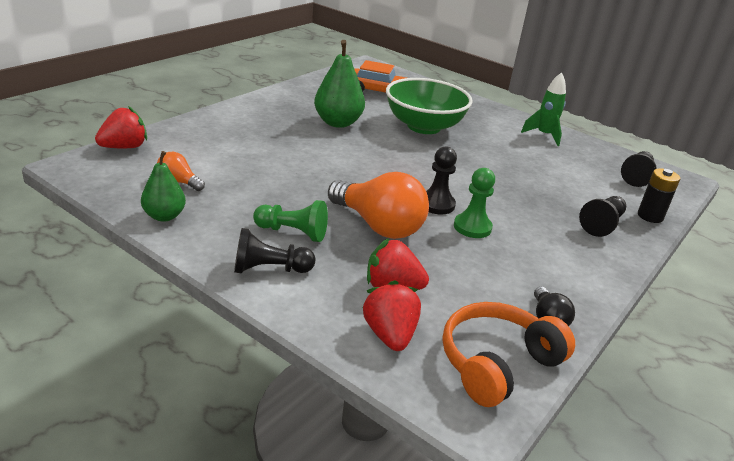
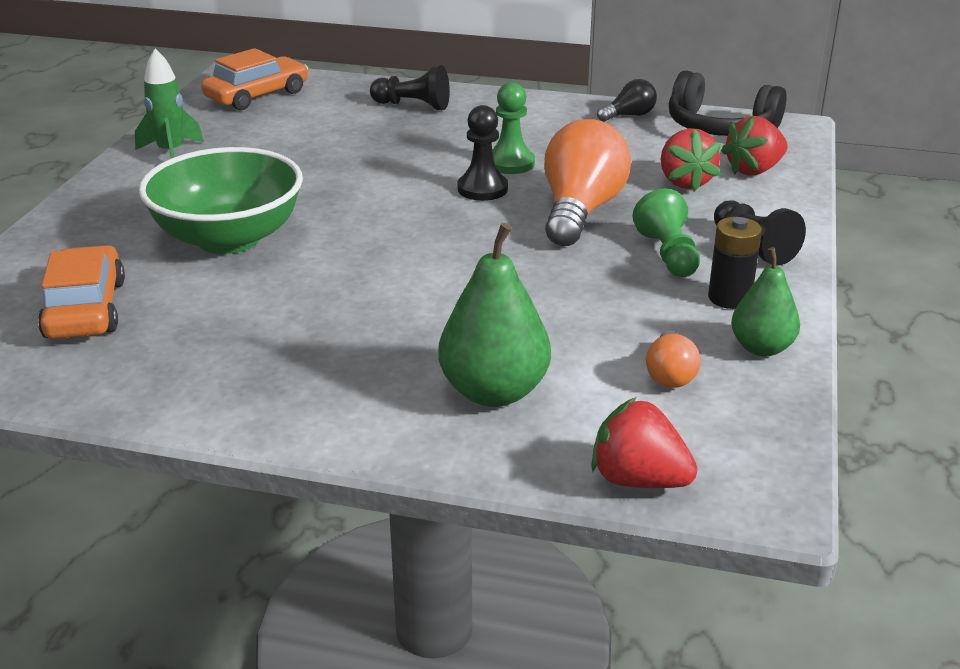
camera: 110 degrees left, 0 degrees up
green pear [314,40,365,128] -> green pear moved to [438,223,551,407]
orange headphones [443,302,575,407] -> black headphones [669,70,787,136]
black pawn [621,151,657,187] -> orange car [201,48,308,110]
black battery [638,168,680,223] -> black battery moved to [708,217,762,309]

